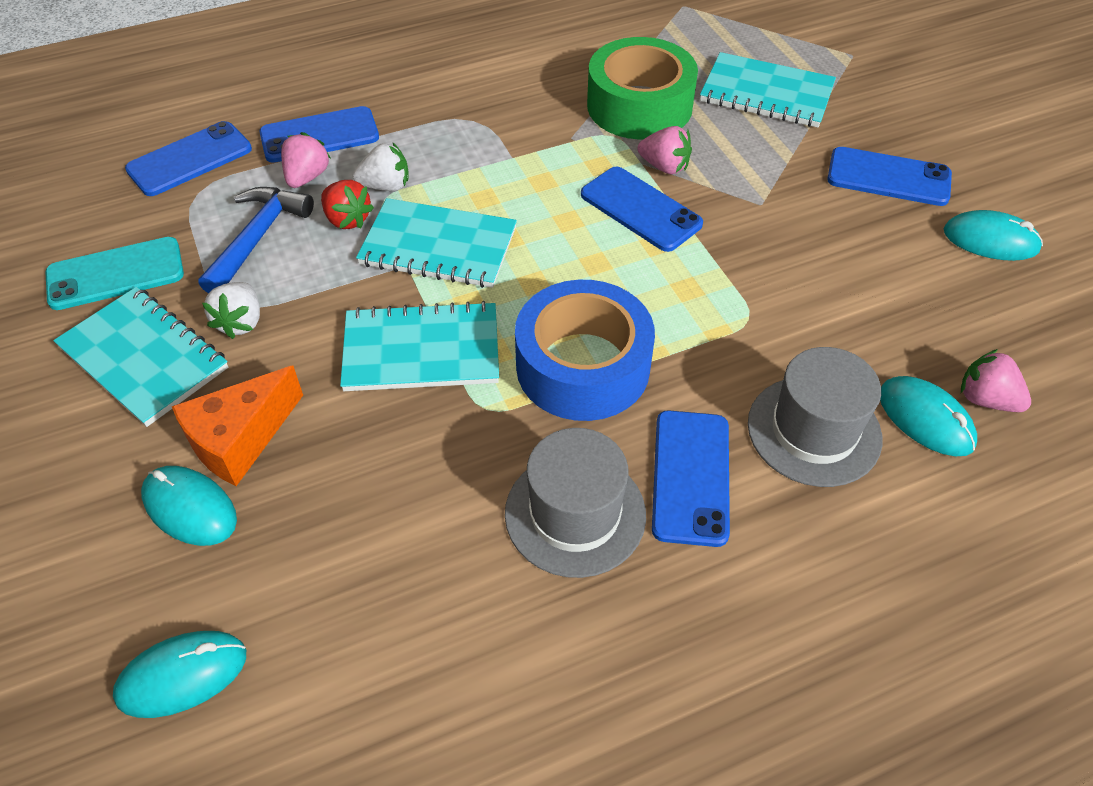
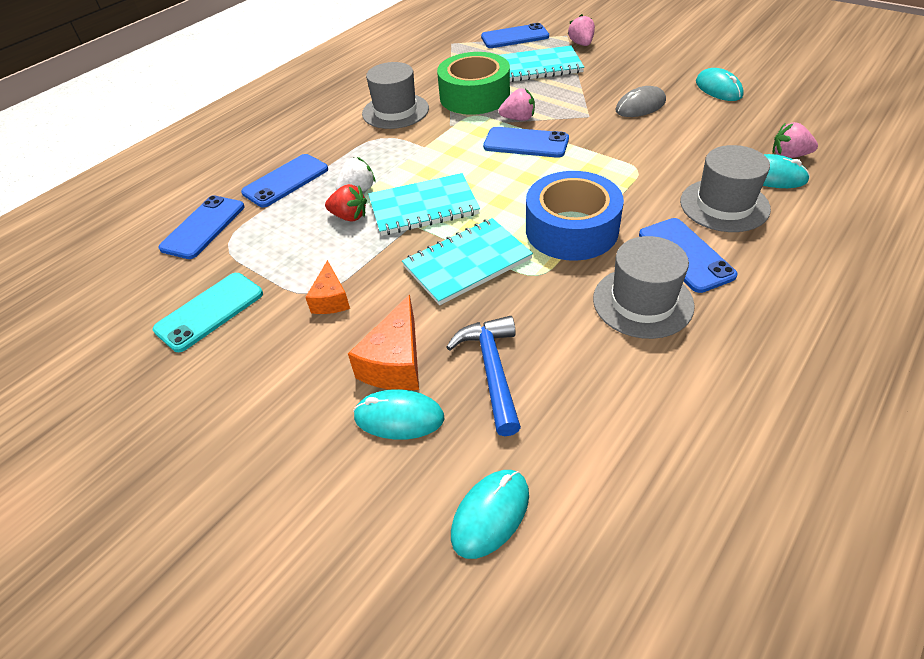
camera: 25 degrees left, 5 degrees down
turquoise notebook [53,287,228,427] -> none
blue hammer [198,187,314,294] -> blue hammer moved to [446,316,521,436]
white strawberry [202,282,260,339] -> orange cheese [305,260,350,314]
pink strawberry [281,132,331,188] -> pink strawberry moved to [568,14,595,46]
blue phone [827,147,952,206] -> blue phone moved to [481,23,549,48]
turquoise mouse [944,210,1043,261] -> turquoise mouse turned 75 degrees clockwise [696,68,744,101]
none -> grey hat [362,62,429,129]
none -> grey mouse [615,86,666,117]

